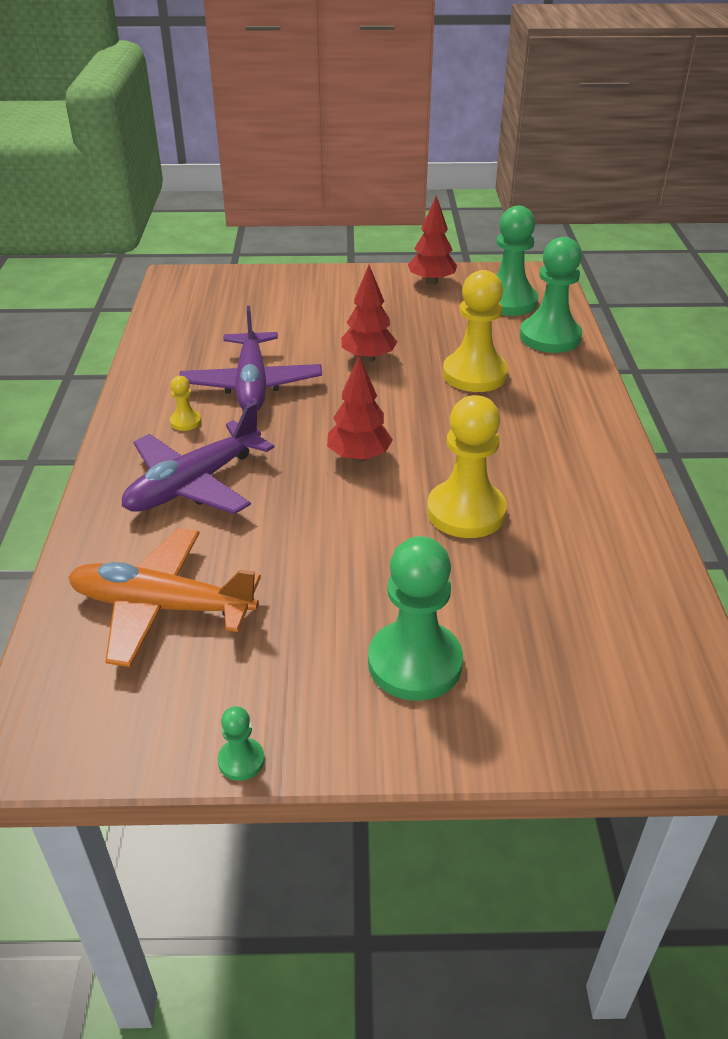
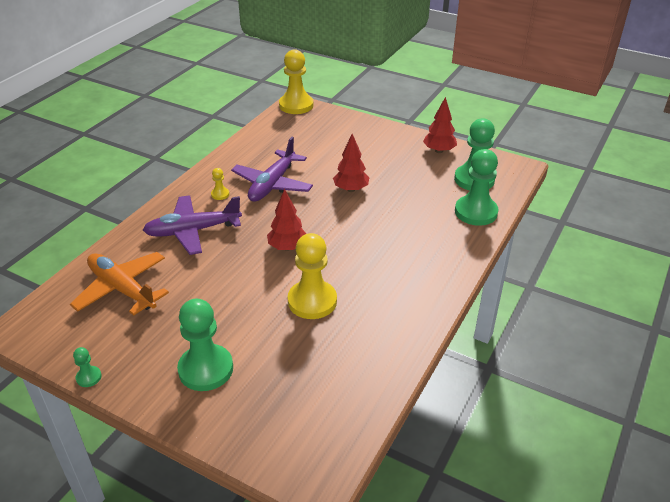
camera: 30 degrees right, 0 degrees up
yellow pawn [443,270,508,392] -> yellow pawn moved to [279,49,313,114]

